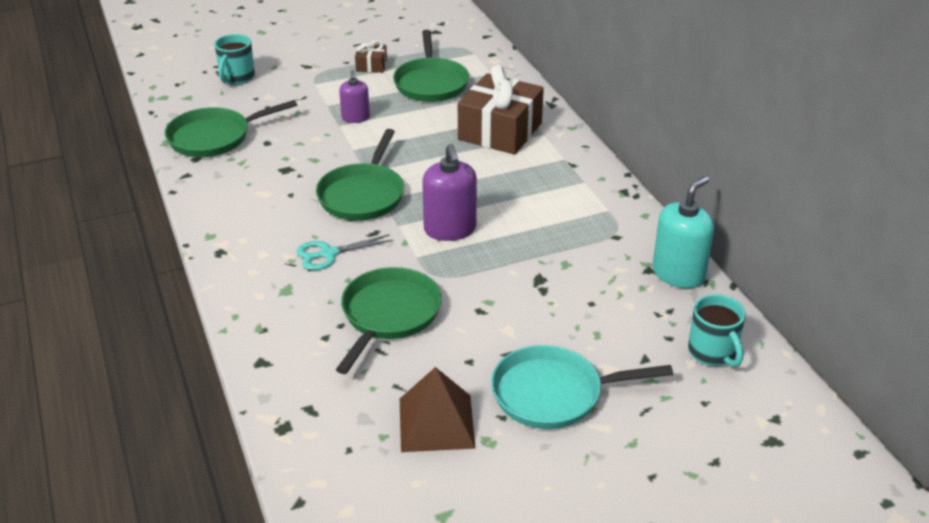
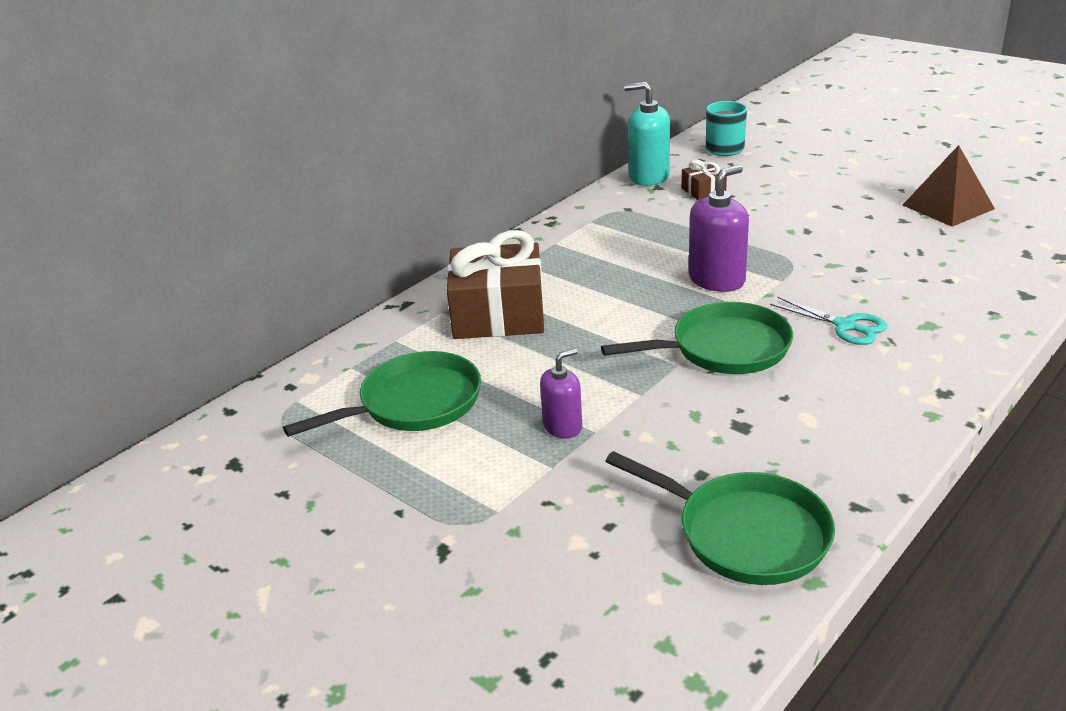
camera: 115 degrees left, 5 degrees down
turquoise mug [214,34,255,85] -> none
green pan [336,267,442,374] -> none
brown gift [355,40,387,73] -> brown gift moved to [682,159,727,200]
turquoise pan [491,345,673,429] -> none

